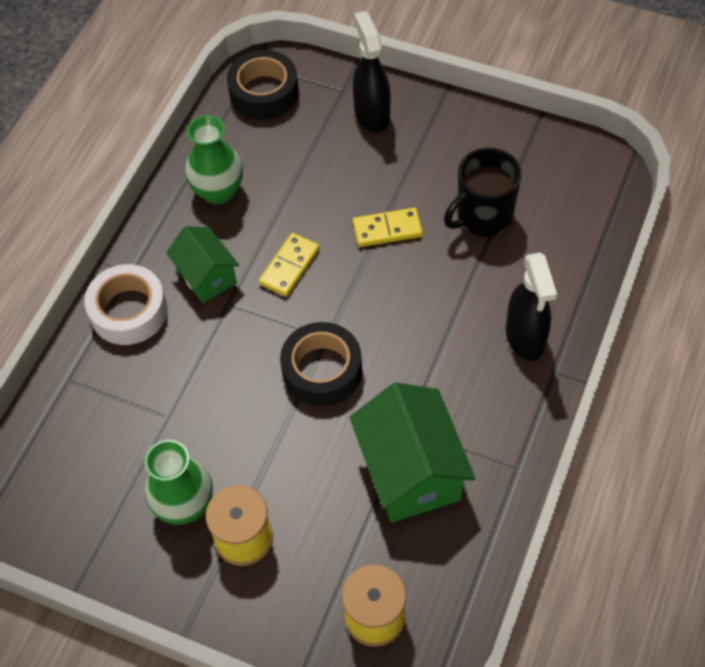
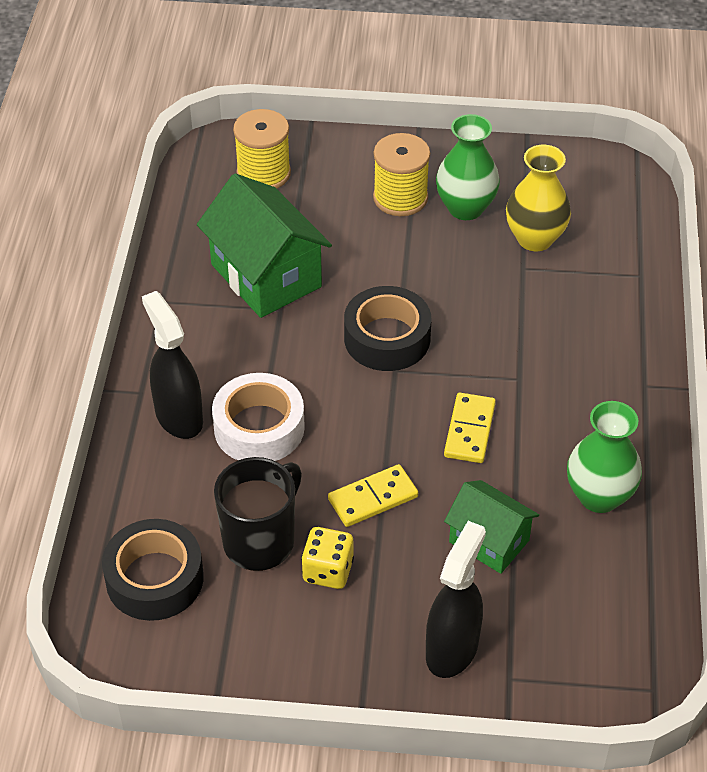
camera: 160 degrees right, 10 degrees down
white tape [84,264,167,345] -> white tape moved to [212,373,305,461]
green house [166,226,239,303] -> green house moved to [444,480,539,574]
black tape [227,50,299,120] -> black tape moved to [102,519,204,621]
black spray bottle [353,11,391,133] -> black spray bottle turned 120 degrees counterclockwise [426,521,486,678]
none -> yellow dice [301,527,354,589]
none -> yellow vase [506,145,571,251]

